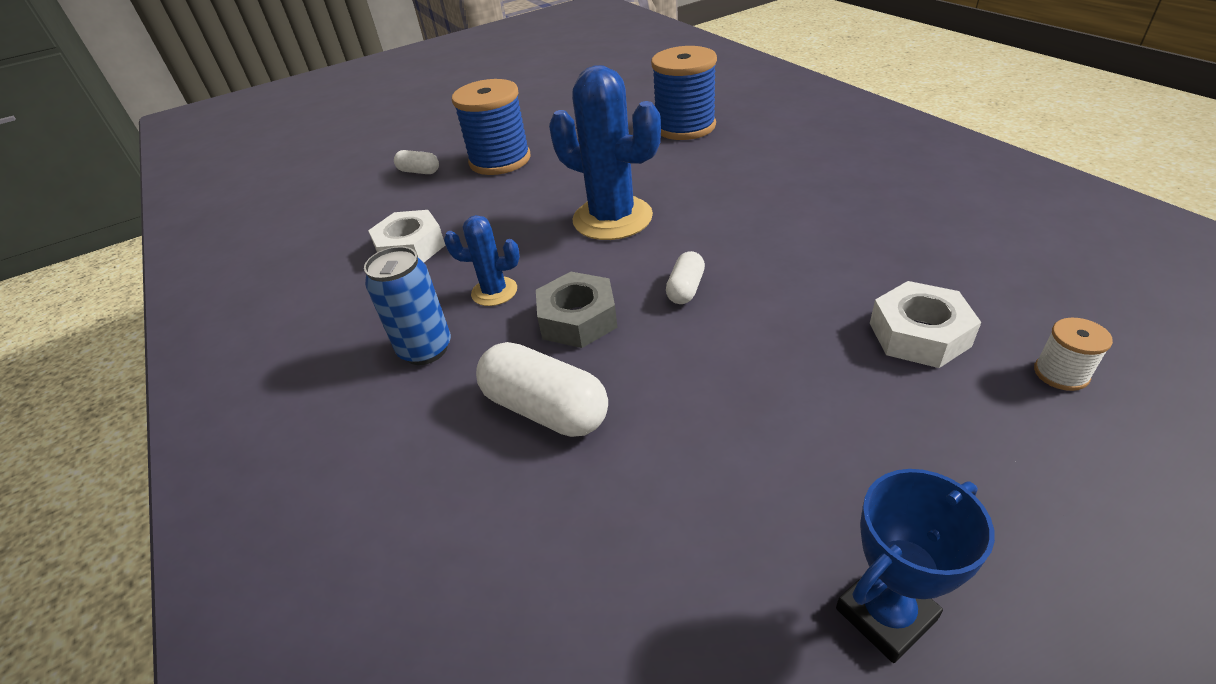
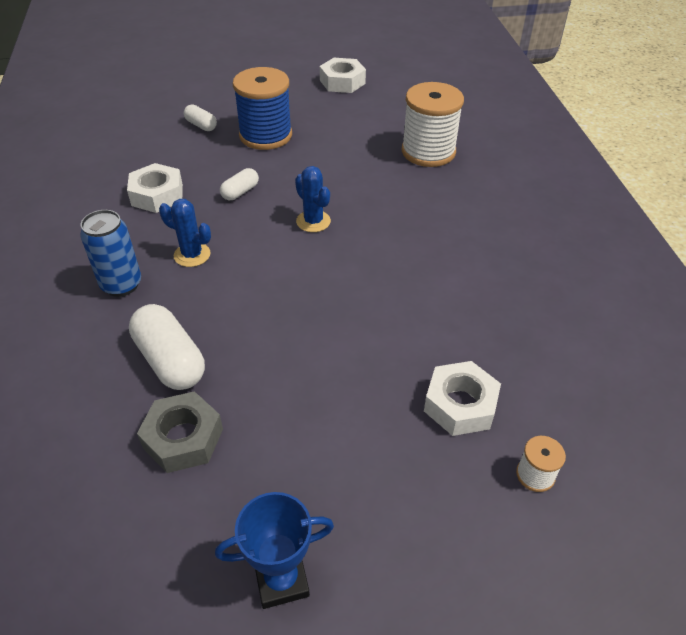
camera: 15 degrees right, 5 degrees up
grey nut [536,272,618,348] -> grey nut moved to [137,391,223,473]
blue cactus [549,65,661,240] -> blue cactus [295,166,331,232], size x0.52
blue spool [651,46,717,140] -> white spool [401,82,464,167]
white capsule [666,251,705,304] -> white capsule moved to [220,168,259,200]
none -> white nut [320,58,366,93]

